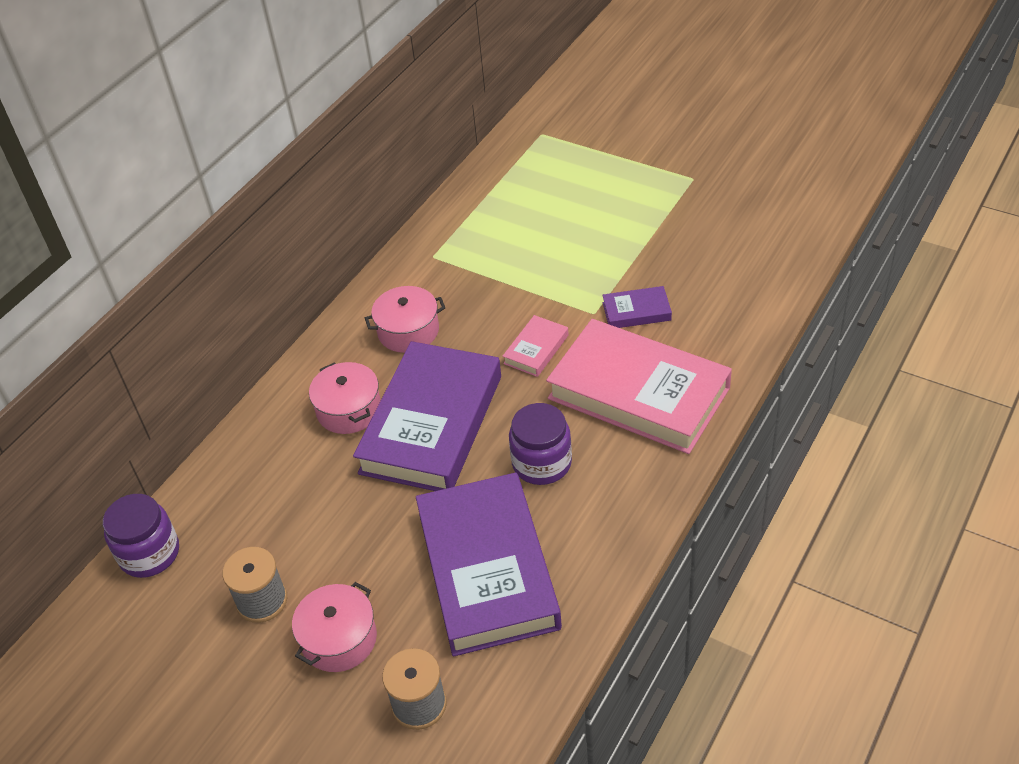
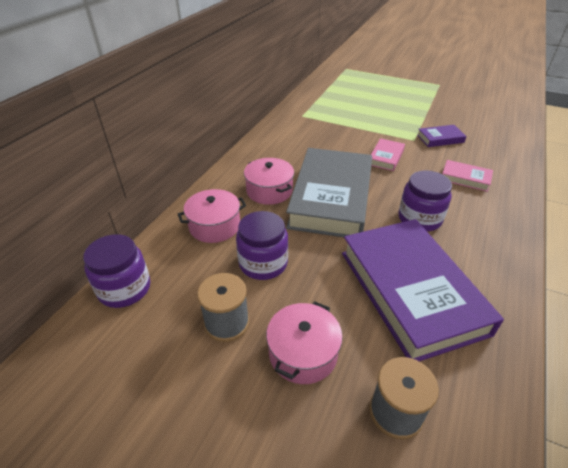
camera: 10 degrees left, 5 degrees down
purple book [353,341,501,491] -> grey book [286,148,372,237]
pink pot [365,286,445,353] -> pink pot moved to [178,189,246,243]
pink book [546,319,732,454] -> pink book [442,160,493,192], size x0.43
none -> purple jar [236,211,288,280]

